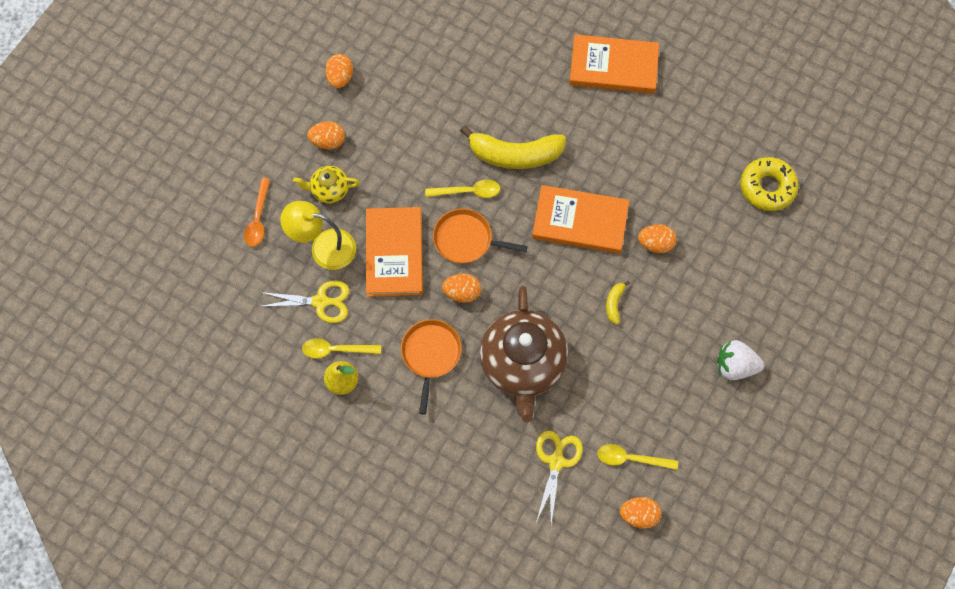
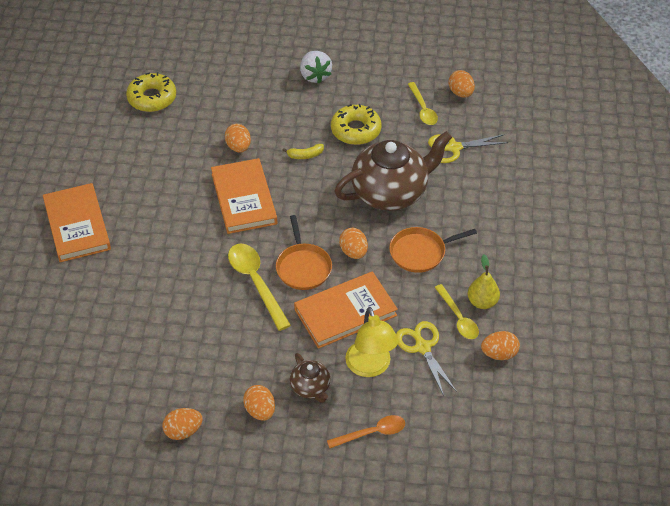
camera: 115 degrees left, 20 degrees down
yellow teapot [293,166,360,204] -> brown teapot [290,353,331,403]
yellow spoon [425,180,500,198] -> yellow spoon [228,244,291,331], size x1.54
yellow banana [460,125,566,169] -> none
none -> yellow donut [331,104,382,145]
none -> orange egg [481,331,520,360]

